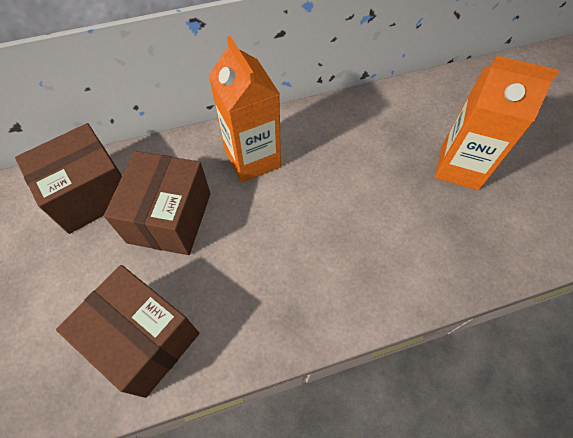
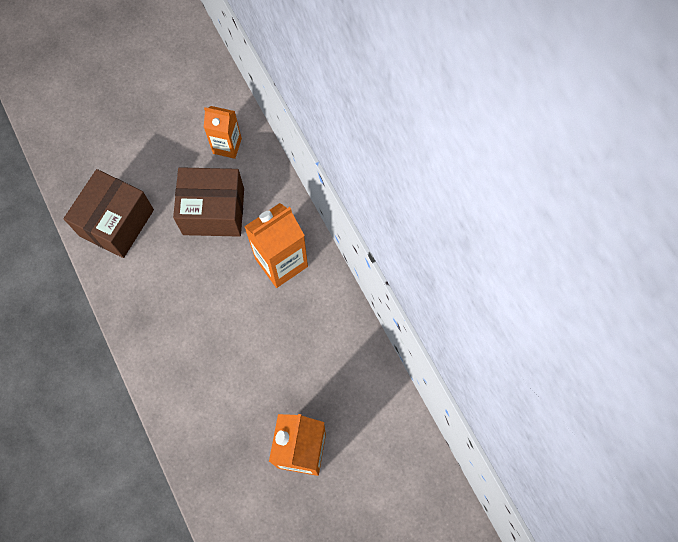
camera: 80 degrees right, 10 degrees up
brown box [15,123,122,234] -> orange carton [204,106,242,159]

